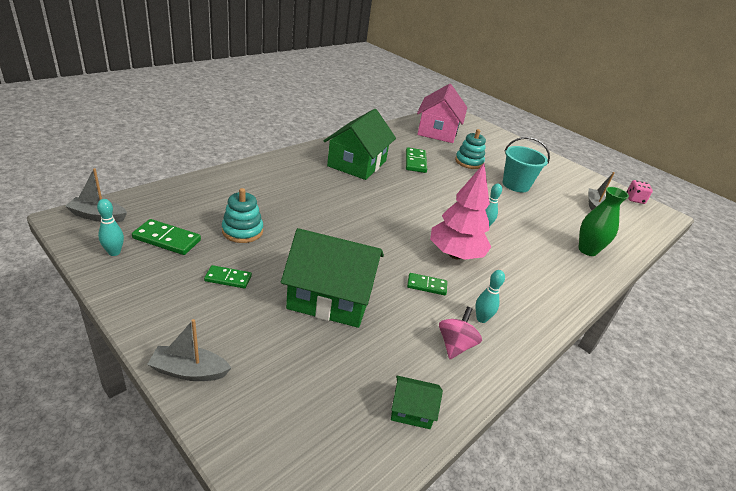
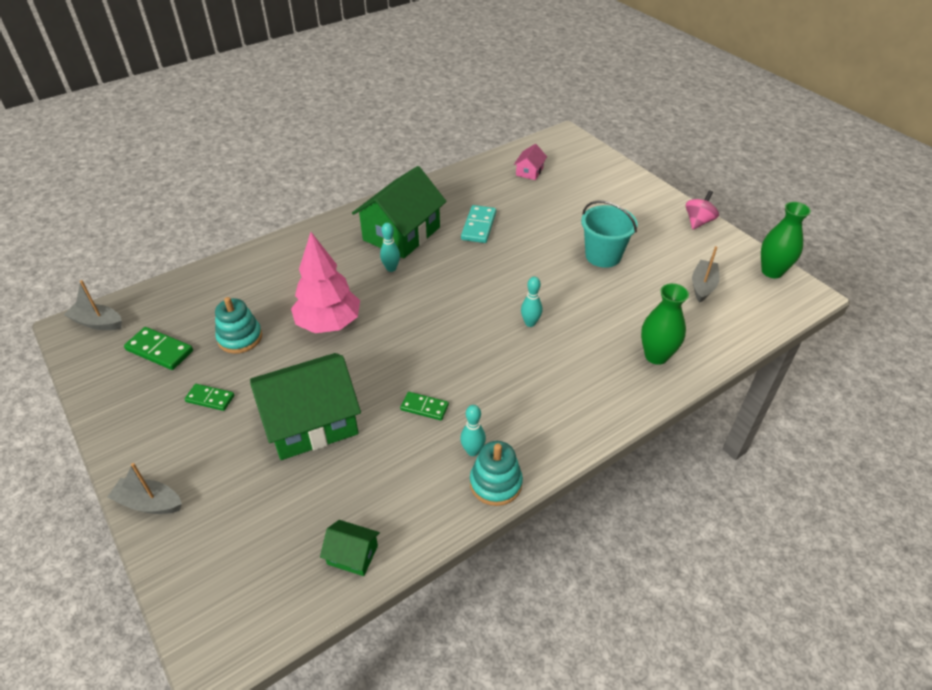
camera: 15 degrees right, 10 degrees up
turquoise bowling pin [97,199,124,256] -> turquoise bowling pin moved to [380,223,400,272]
green house [281,228,384,328] -> green house turned 45 degrees counterclockwise [250,353,361,460]
green domino [406,147,427,173] -> turquoise domino [461,205,496,243]
pink house [417,84,467,143] -> pink house [514,144,547,180], size x0.44
pink tree [430,164,491,260] -> pink tree moved to [291,232,360,333]
pink spinning top [439,307,482,359] -> pink spinning top moved to [686,191,719,230]
turquoise stacking toy [455,129,486,169] -> turquoise stacking toy moved to [470,441,523,506]
pink dice [627,180,653,204] -> green vase [761,202,811,278]

